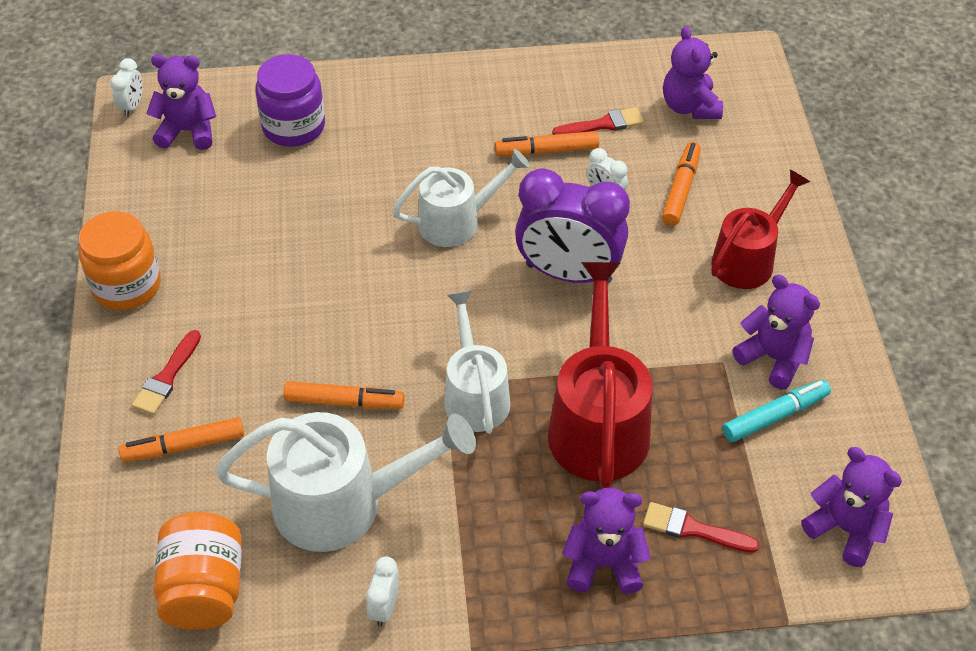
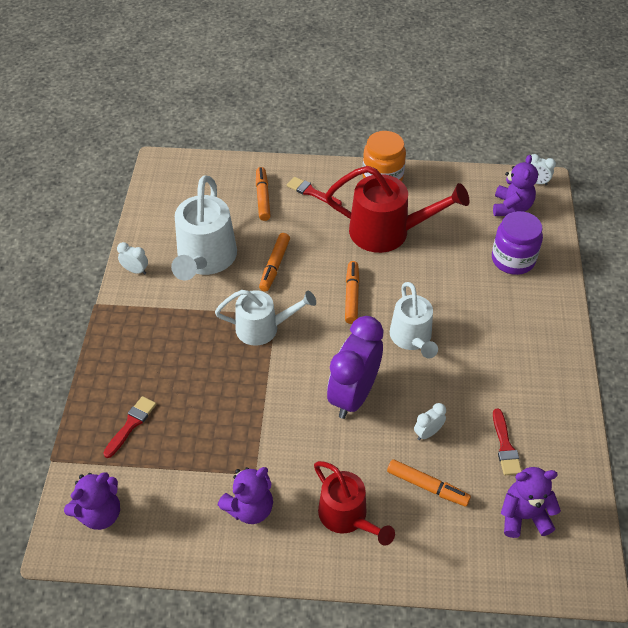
camera: 100 degrees right, 0 degrees up
orange jar [153,512,242,630] -> none
orange marker [495,131,599,156] -> orange marker moved to [345,261,360,324]
red watering can [548,262,653,488] -> red watering can moved to [325,166,469,253]
purple teddy bear [562,487,651,594] -> none
turquoise marker [722,379,831,442] -> none

